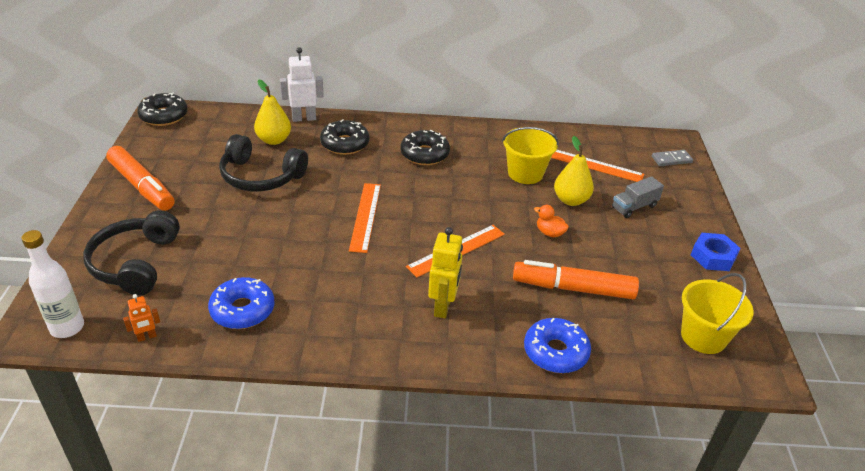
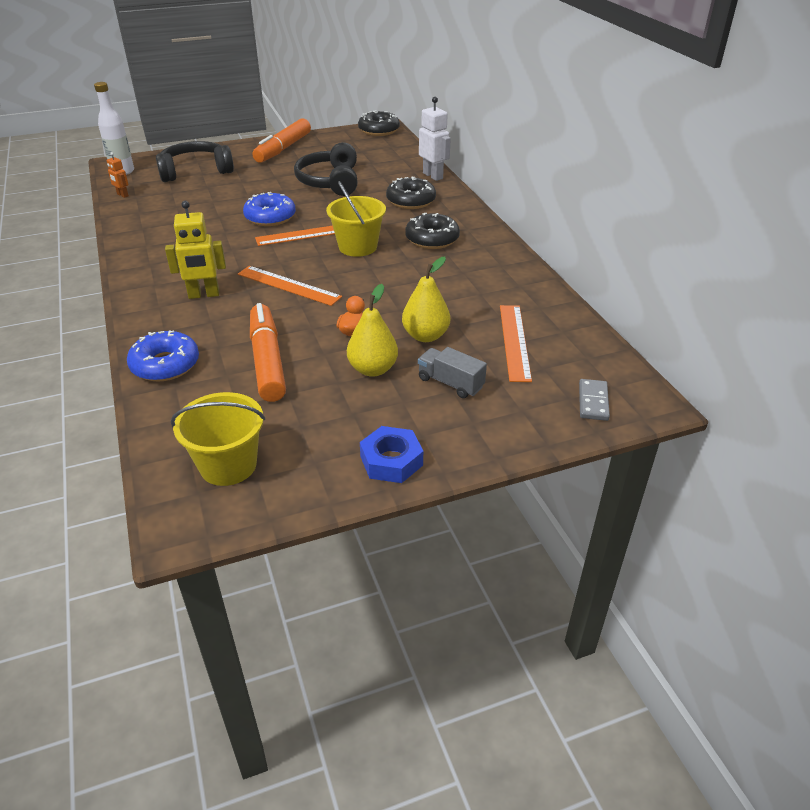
camera: 70 degrees right, 0 degrees up
blue donut [208,277,275,329] -> blue donut moved to [243,192,296,226]
yellow pear [254,80,291,145] -> yellow pear moved to [347,284,398,377]
yellow bucket [502,127,559,184] -> yellow bucket moved to [326,181,386,257]
grey domino [652,150,693,166] -> grey domino turned 45 degrees clockwise [579,379,610,421]

